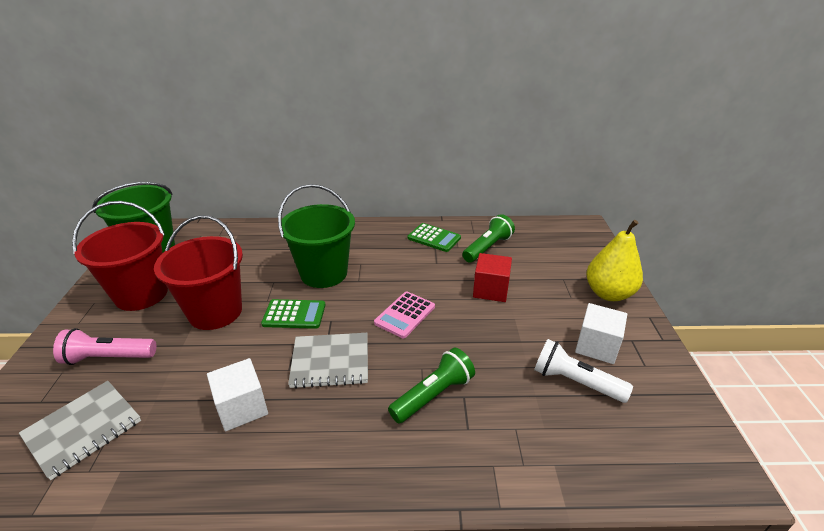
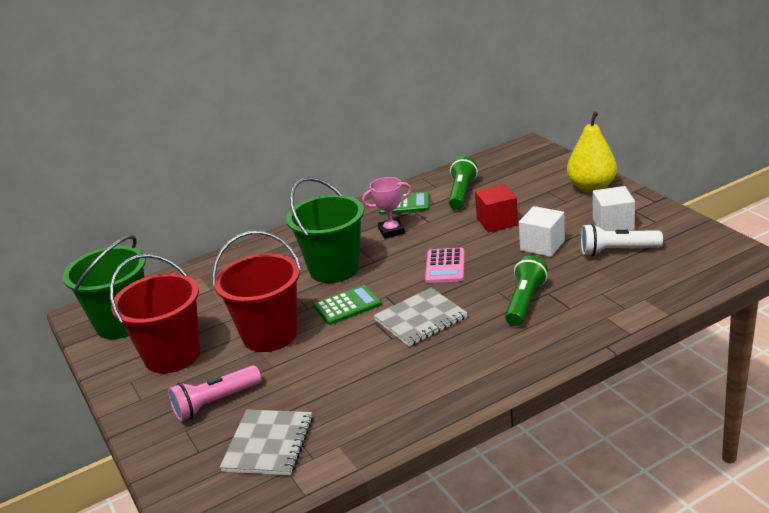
camera: 25 degrees left, 5 degrees down
white cube [207,358,268,431] -> white cube moved to [519,206,565,257]
none -> pink trophy [362,177,412,239]

